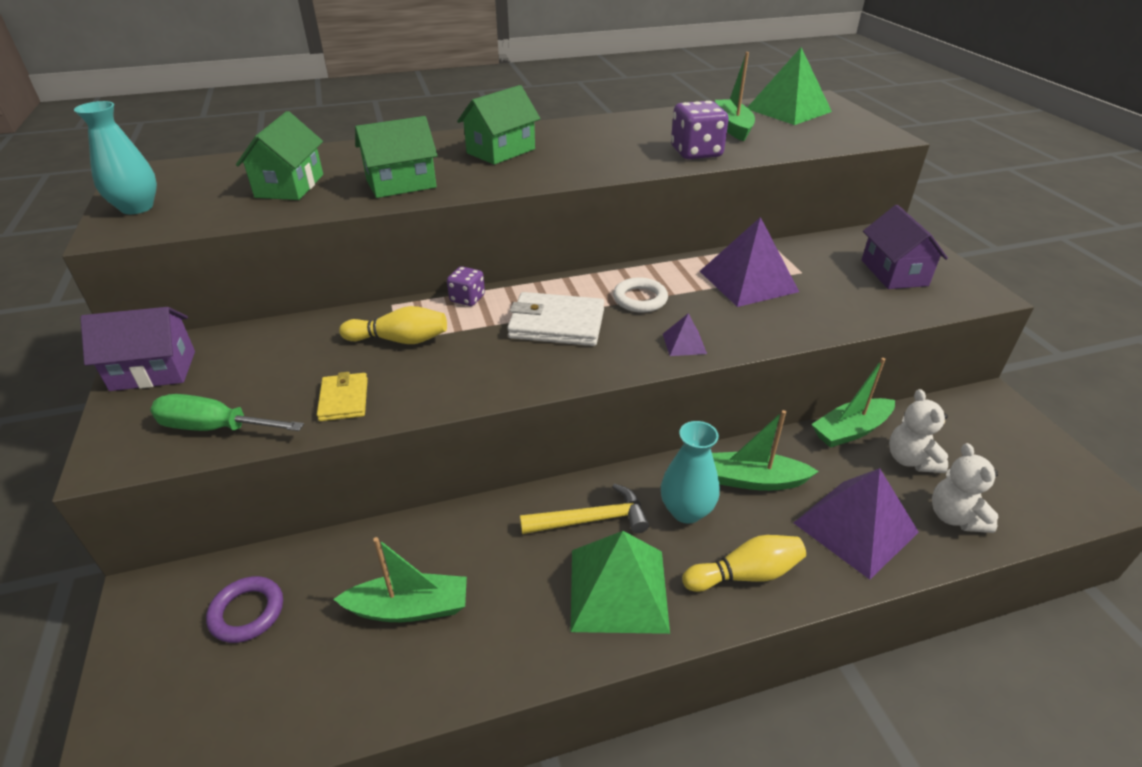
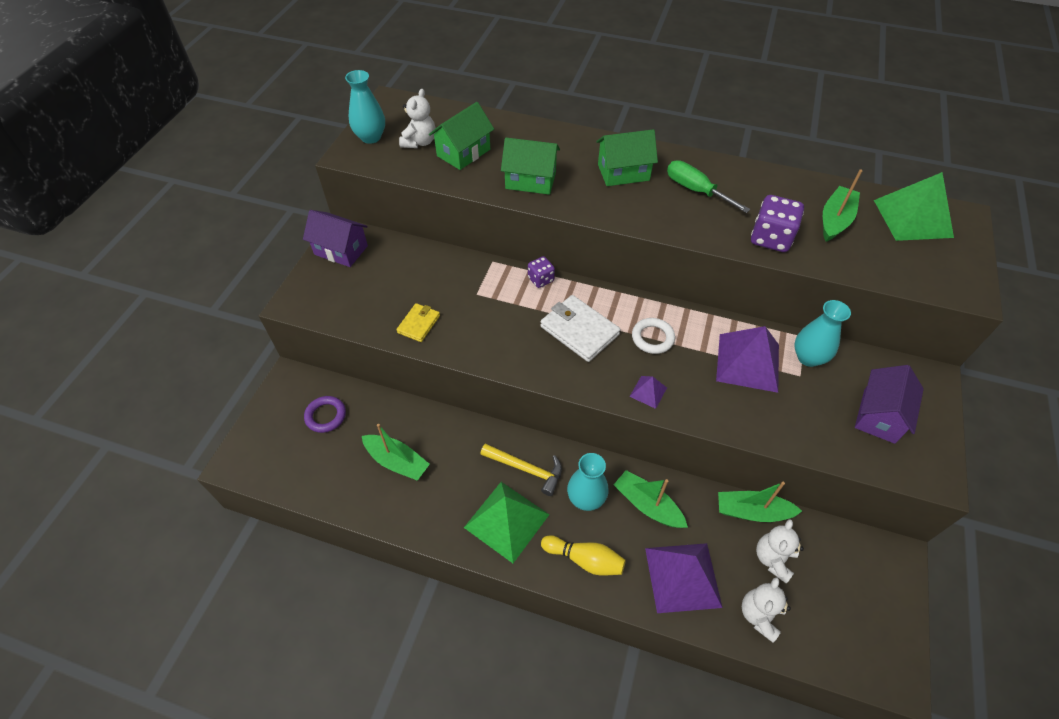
camera: 35 degrees right, 15 degrees up
green screwdriver [150,394,304,431] -> green screwdriver moved to [667,160,750,213]
yellow bowling pin [339,306,447,344] -> none
none -> white teddy bear [399,89,436,148]
none -> turquoise vase [794,300,851,367]

